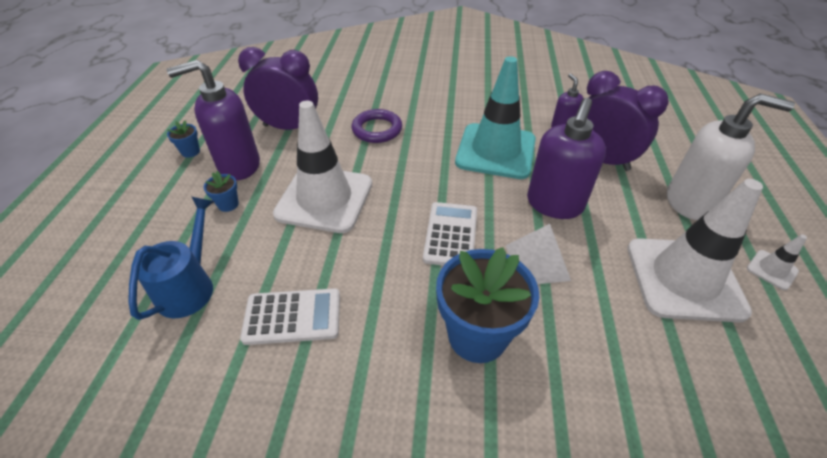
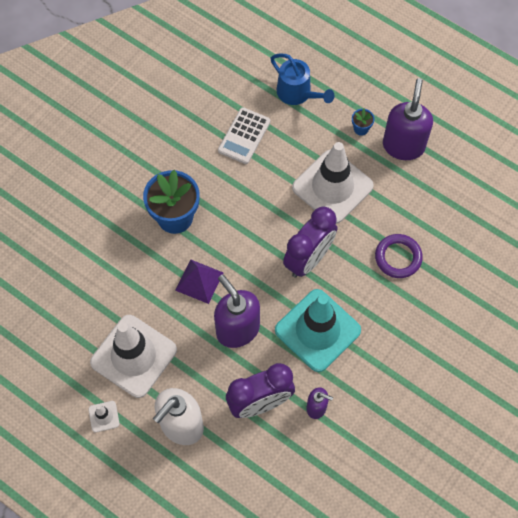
camera: 120 degrees right, 20 degrees up
blue flower pot [167,121,200,158] -> none
purple clock [238,47,318,130] -> purple clock moved to [283,207,337,278]
white calculator [423,202,477,266] -> none
white pyramid [506,224,571,284] -> purple pyramid [175,259,224,304]

